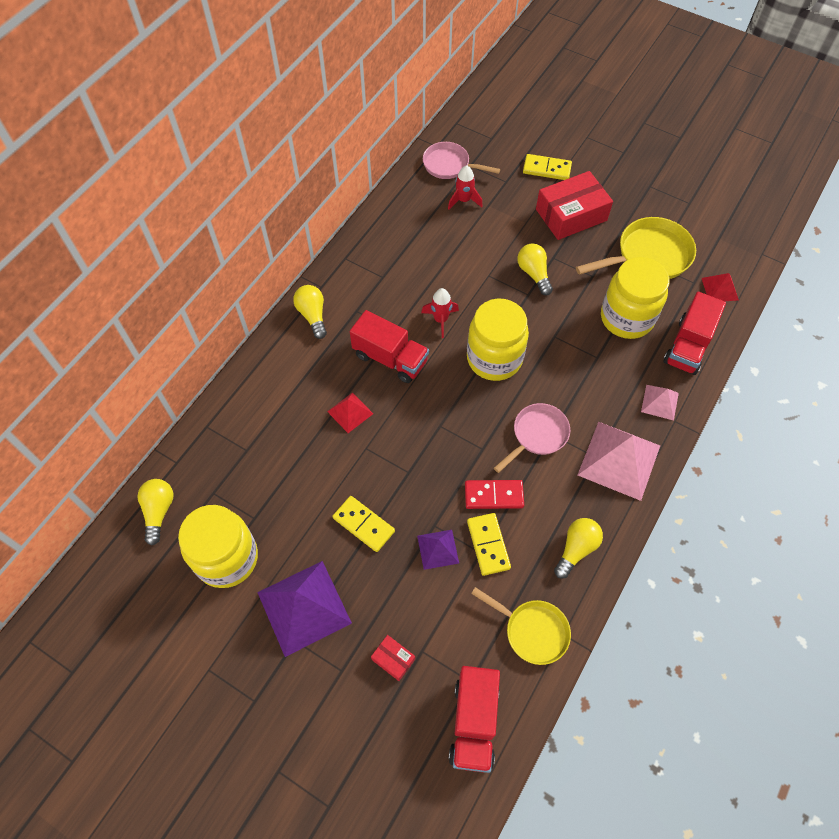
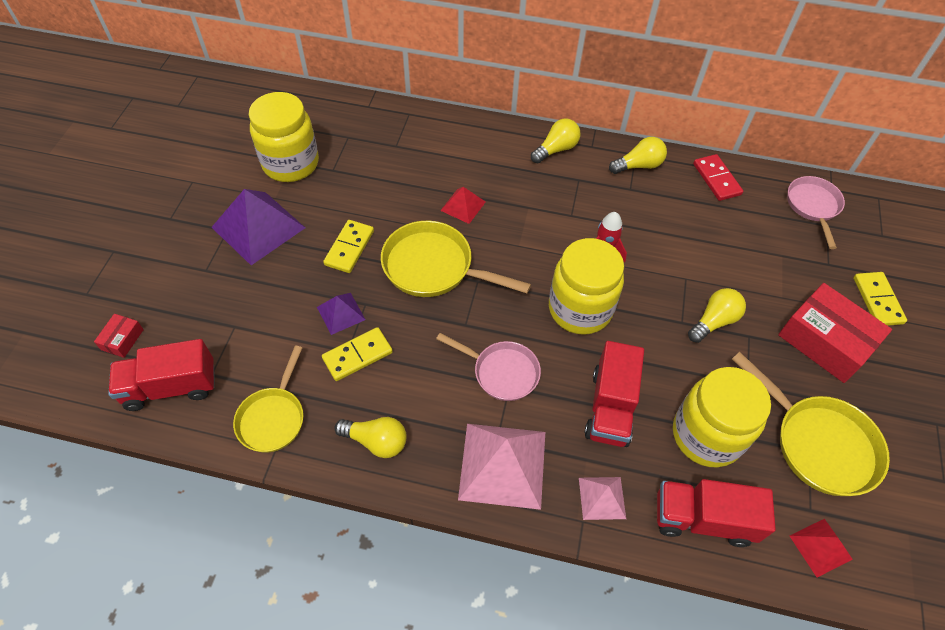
camera: 70 degrees right, 5 degrees down
yellow light bulb [137,479,173,546] -> yellow light bulb moved to [609,137,667,174]
red truck [350,310,429,383] -> red truck moved to [585,341,644,447]
red box [371,635,415,681] -> red box moved to [94,314,144,358]
red rocket [448,165,483,210] -> none
red domino [465,480,524,509] -> red domino moved to [693,154,743,201]
none -> yellow pan [381,221,531,297]

